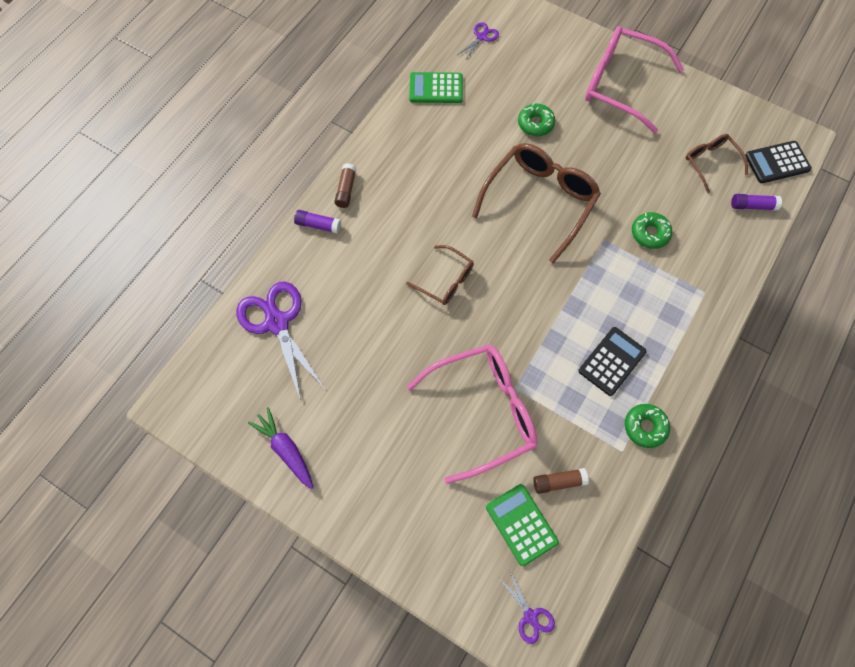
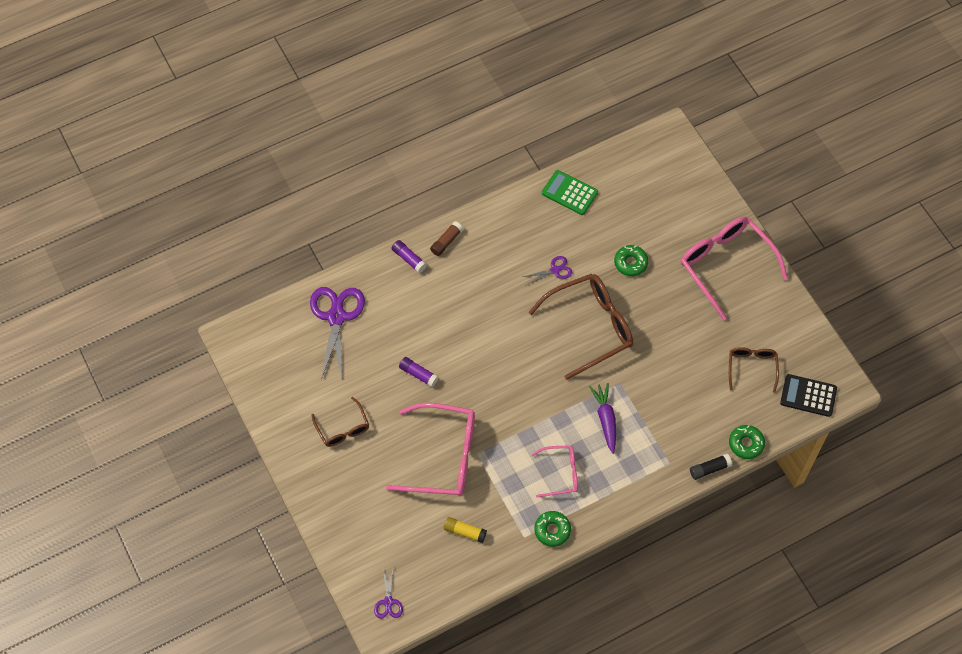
camera: 30 degrees right, 5 degrees down
purple carrot [248,407,313,489] -> purple carrot moved to [589,383,616,454]
brown glasses [406,245,474,305] -> brown glasses moved to [312,397,369,447]
purple scissors [458,22,499,61] -> purple scissors moved to [523,256,572,285]
green calculator [486,484,559,566] -> none
brown glue stick [533,468,589,494] -> yellow glue stick [444,517,487,543]
black calculator [578,327,647,396] -> pink glasses [531,445,578,497]
green donut [632,212,672,249] -> green donut moved to [729,425,765,459]
purple glue stick [731,194,782,211] -> purple glue stick moved to [399,357,439,387]
none -> black glue stick [690,454,732,480]

